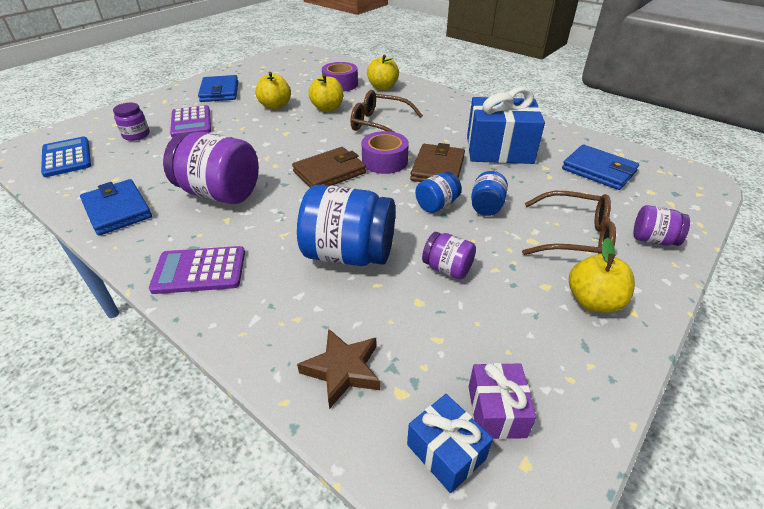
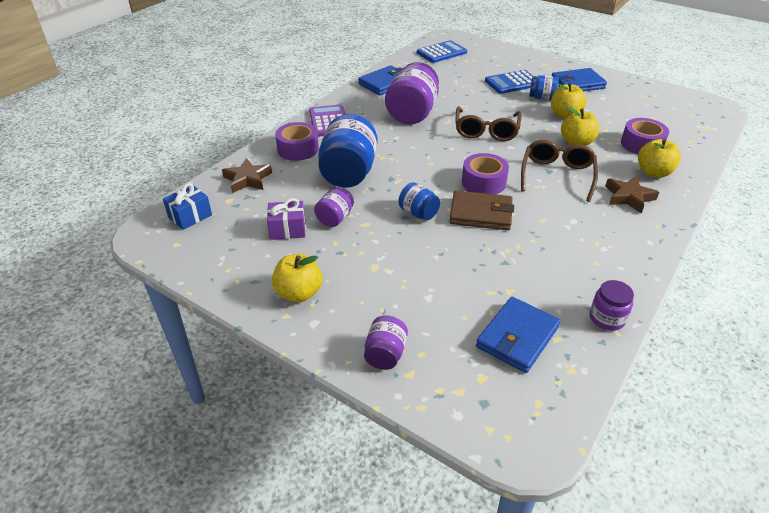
camera: 85 degrees right, 0 degrees up
purple jar [113,103,150,141] -> purple jar moved to [590,280,634,331]
purple calculator [170,105,211,137] -> blue calculator [485,70,533,94]
brown wallet [292,147,366,187] -> none
blue gift [467,87,545,164] -> none
purple gift [469,363,537,439] -> purple gift moved to [267,198,306,240]
blue jar [471,171,508,216] -> blue jar moved to [530,75,559,100]
brown glasses [522,191,616,255] -> brown glasses moved to [455,106,522,141]
none -> purple tape [275,122,319,161]
none -> brown star [605,176,659,214]

